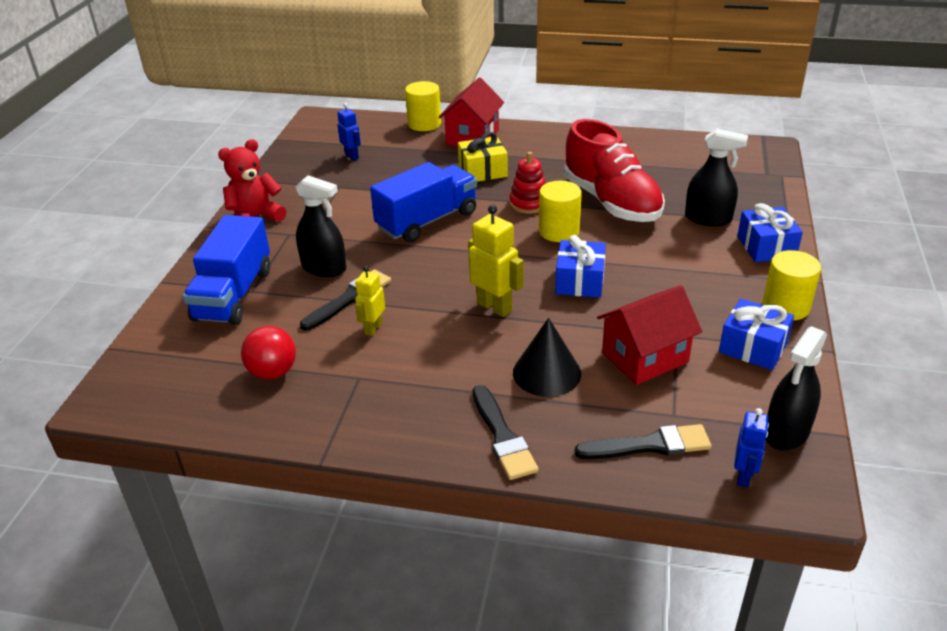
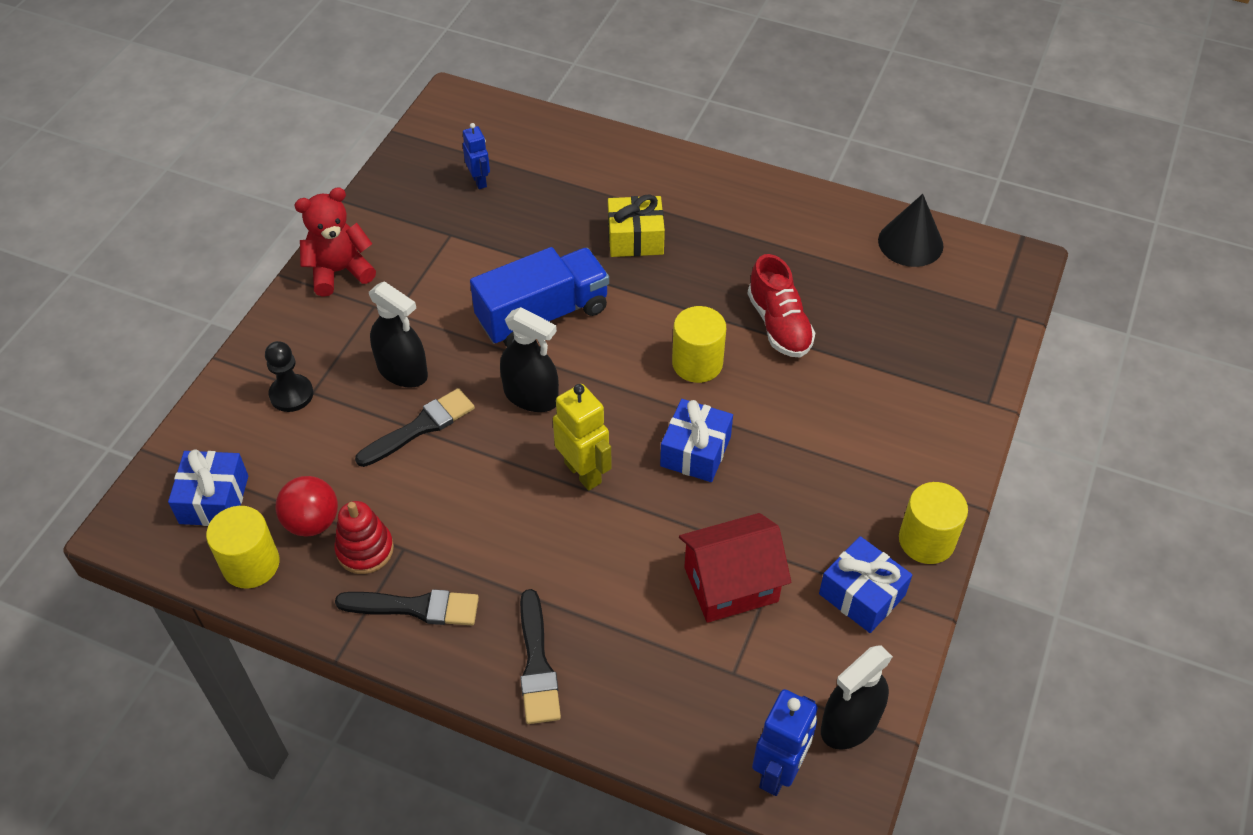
camera: 10 degrees right, 15 degrees up
blue truck [183,215,270,325] -> black pawn [265,341,313,412]
yellow robot [355,266,385,336] -> none
yellow cylinder [405,81,441,131] -> yellow cylinder moved to [206,506,279,589]
red house [439,77,504,146] -> none
red stacking toy [509,152,545,214] -> red stacking toy moved to [334,501,394,574]
black cone [513,318,581,397] -> black cone moved to [878,194,944,267]
red shoe [564,119,665,222] -> red shoe [747,254,815,357], size x0.63
black brush [575,424,711,459] -> black brush moved to [335,589,479,625]
black spray bottle [685,128,748,226] -> black spray bottle moved to [500,307,559,412]
blue robot [734,408,769,487] -> blue robot [752,689,818,796], size x1.59
blue gift [737,203,803,262] -> blue gift moved to [168,450,248,526]

